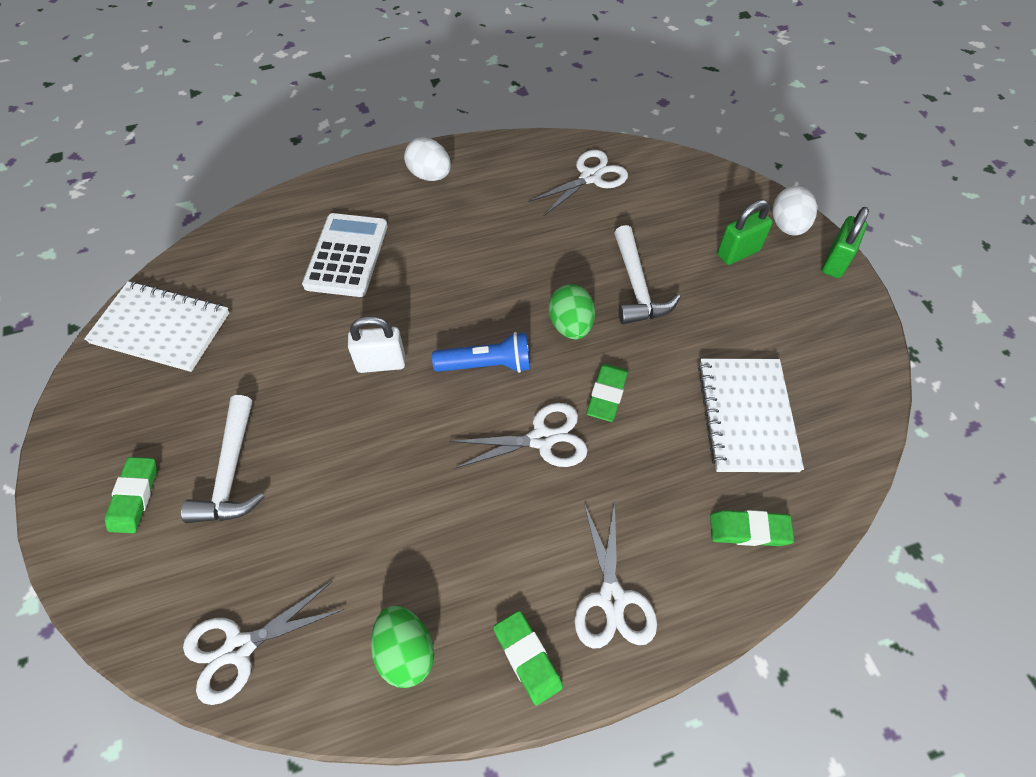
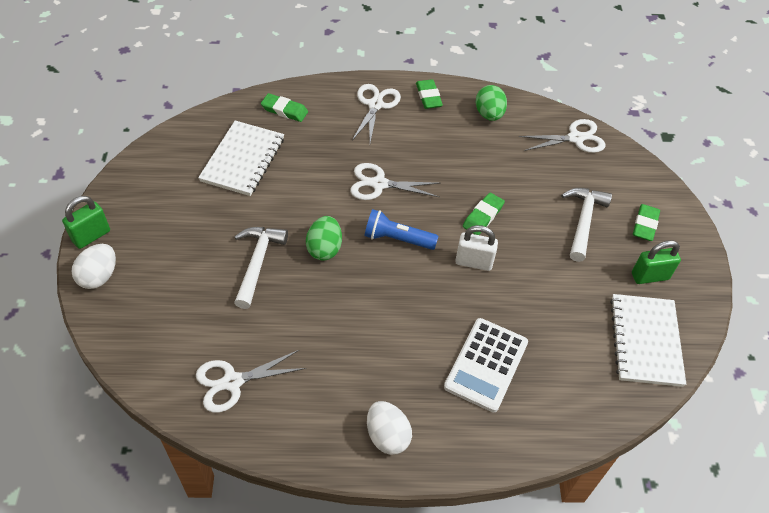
camera: 165 degrees left, 5 degrees down
white notebook [84,281,230,372] -> white notebook turned 60 degrees clockwise [610,294,686,387]
green eraser [586,364,628,422] -> green eraser moved to [463,193,505,235]
green padlock [717,200,773,265] -> green padlock moved to [632,240,681,284]

